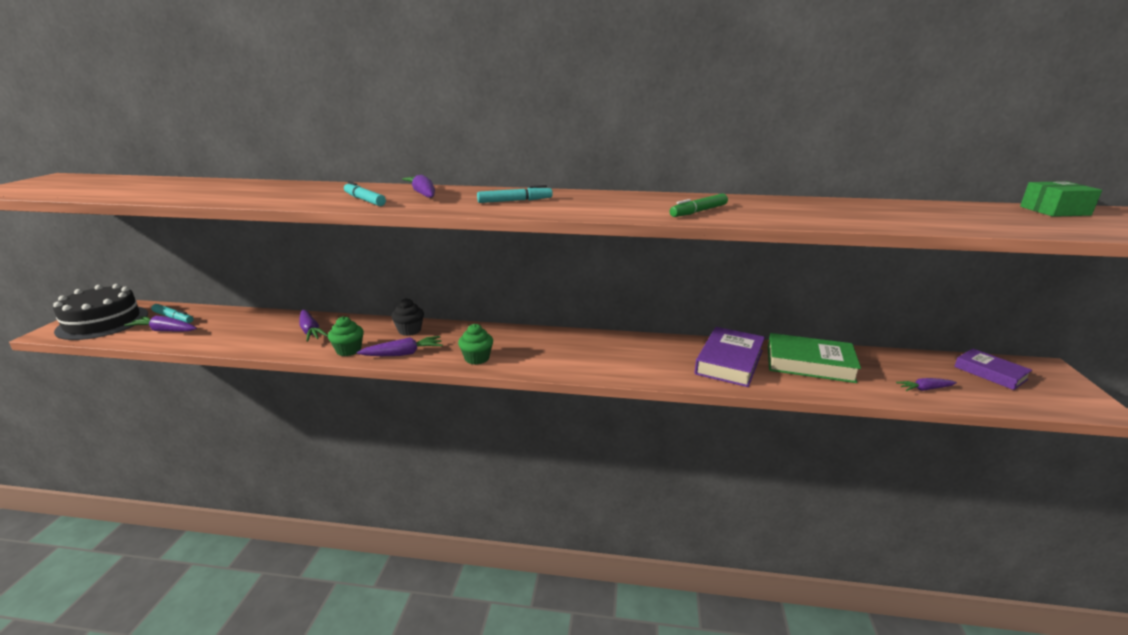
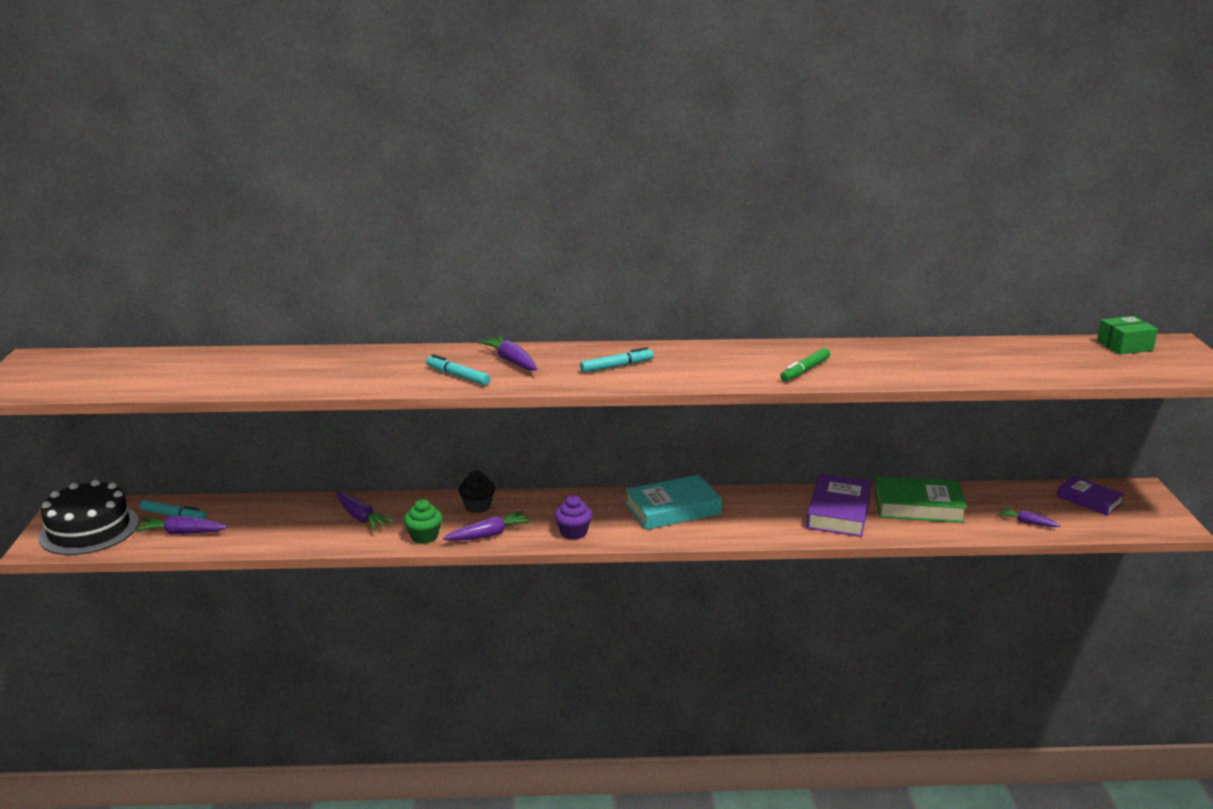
camera: 10 degrees left, 0 degrees up
green cupcake [458,324,493,365] -> purple cupcake [554,495,592,540]
purple carrot [896,378,957,391] -> purple carrot turned 45 degrees clockwise [998,508,1061,527]
none -> turquoise book [625,475,722,530]

